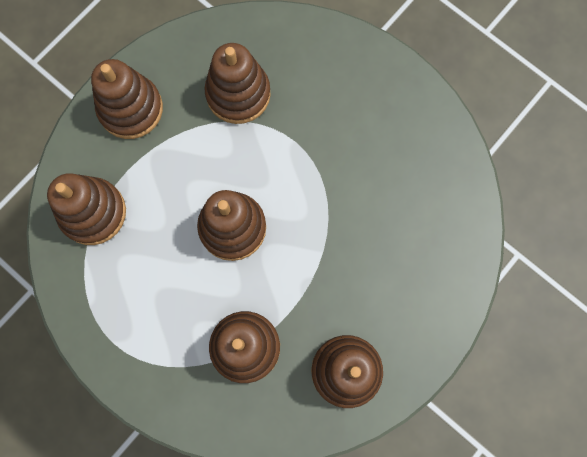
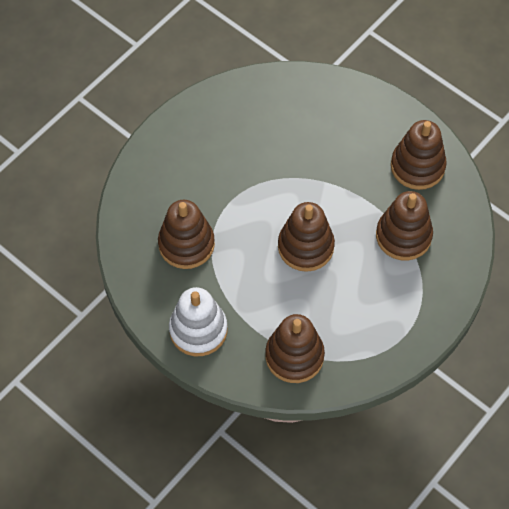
camera: 90 degrees left, 15 degrees down
brown stacking toy [91,59,163,139] -> white stacking toy [169,287,227,356]

